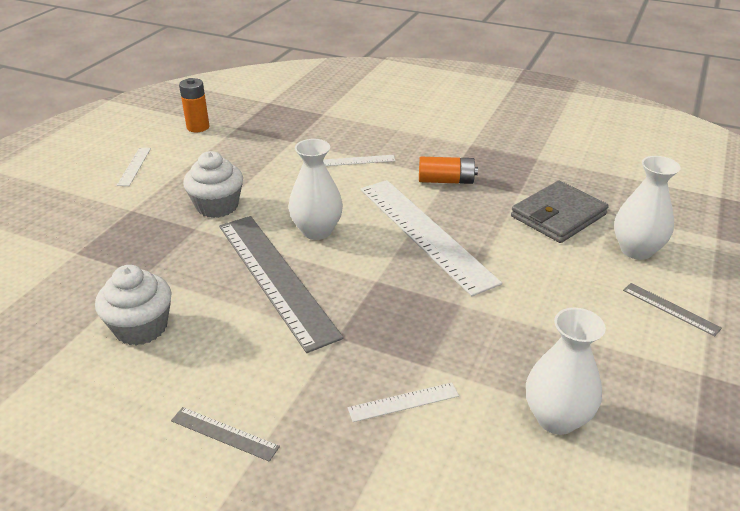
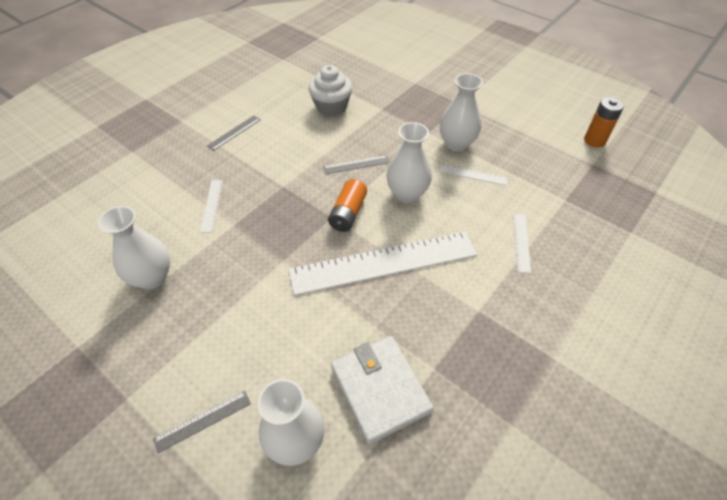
camera: 105 degrees right, 15 degrees up
white ruler [117,148,151,186] -> white ruler moved to [440,164,508,186]
white cupcake [183,151,243,218] -> white vase [440,73,483,151]
grey ruler [219,216,344,353] -> grey ruler [323,155,390,174], size x0.41
orange battery [419,157,478,184] -> orange battery moved to [328,179,367,232]
grey wallet [511,181,609,243] -> white wallet [331,336,433,444]

